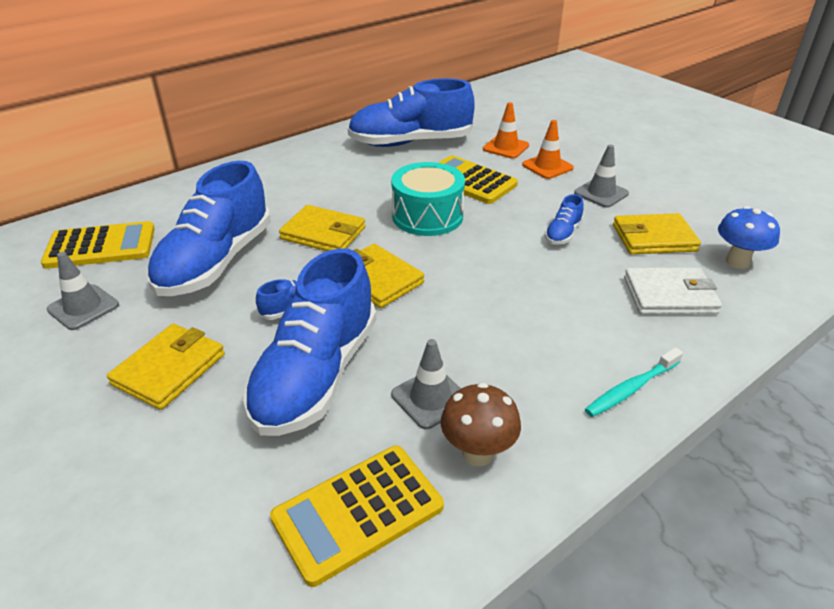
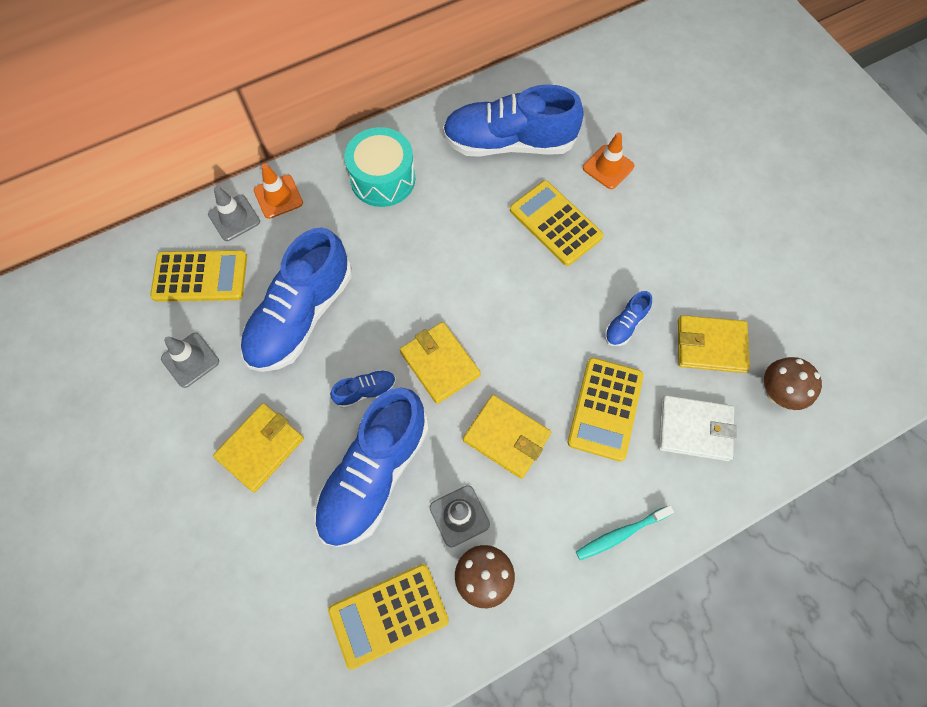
camera: 10 degrees right, 30 degrees up
yellow wallet [279,205,366,251] -> yellow wallet moved to [463,395,551,479]
turquoise drum [391,162,465,236] -> turquoise drum moved to [344,127,415,207]
orange traffic cone [522,120,574,179] -> orange traffic cone moved to [254,164,303,219]
grey traffic cone [574,145,629,208] -> grey traffic cone moved to [208,186,260,241]
blue mushroom [718,206,780,269] -> brown mushroom [764,357,822,410]
none -> yellow calculator [568,357,644,462]

